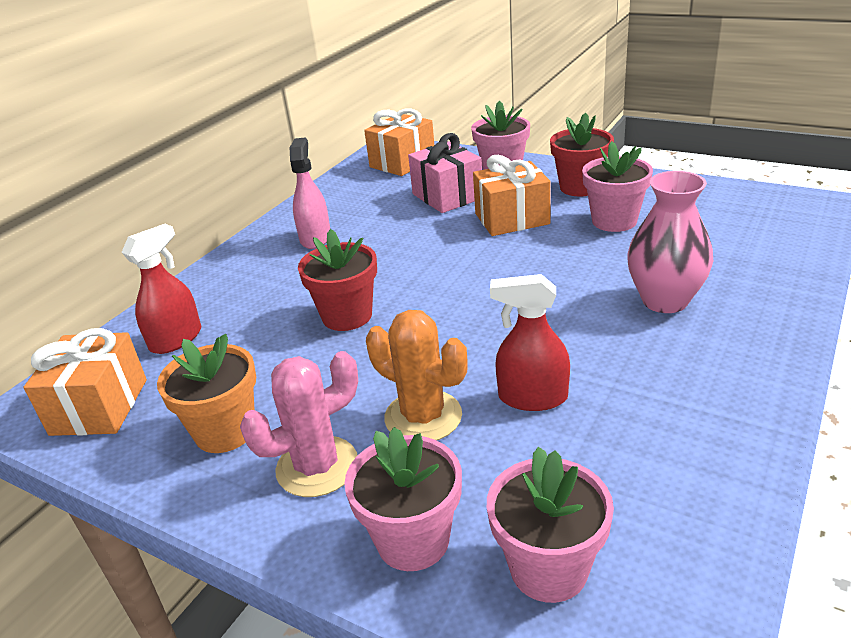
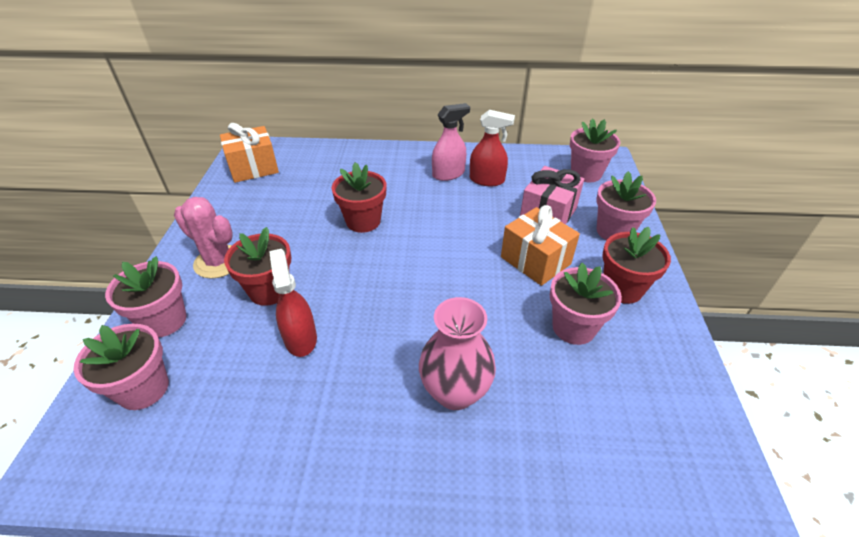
camera: 60 degrees right, 10 degrees up
red spray bottle [122,224,201,354] -> red spray bottle moved to [470,110,515,186]
orange flower pot [157,334,256,453] -> none
orange gift [364,108,434,176] -> pink flower pot [570,118,620,182]
orange cactus [366,310,468,440] -> red flower pot [224,227,291,306]

